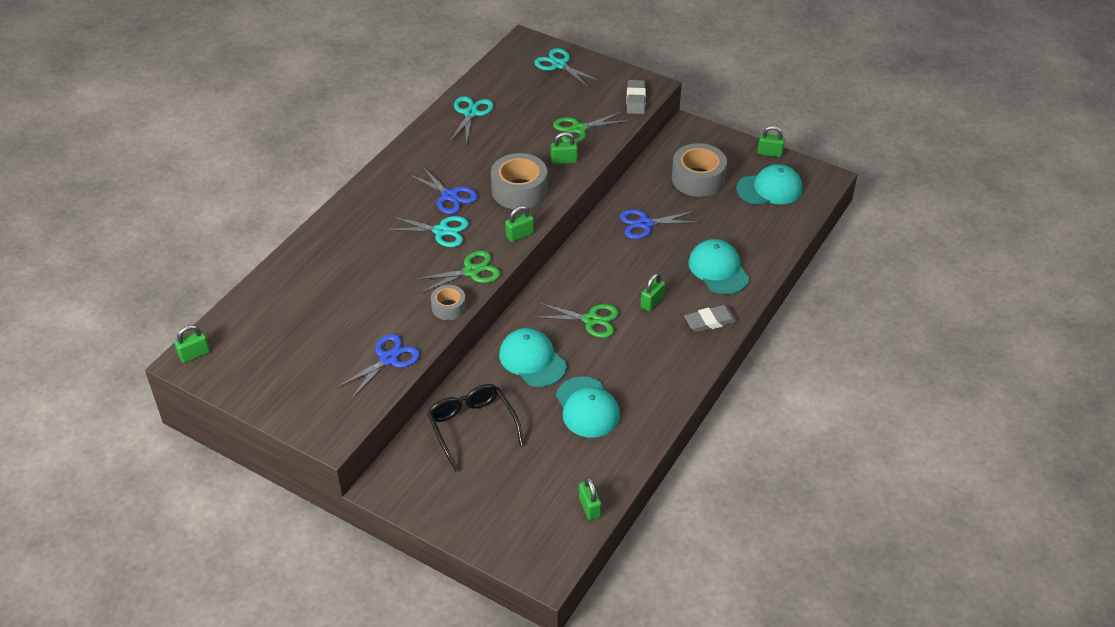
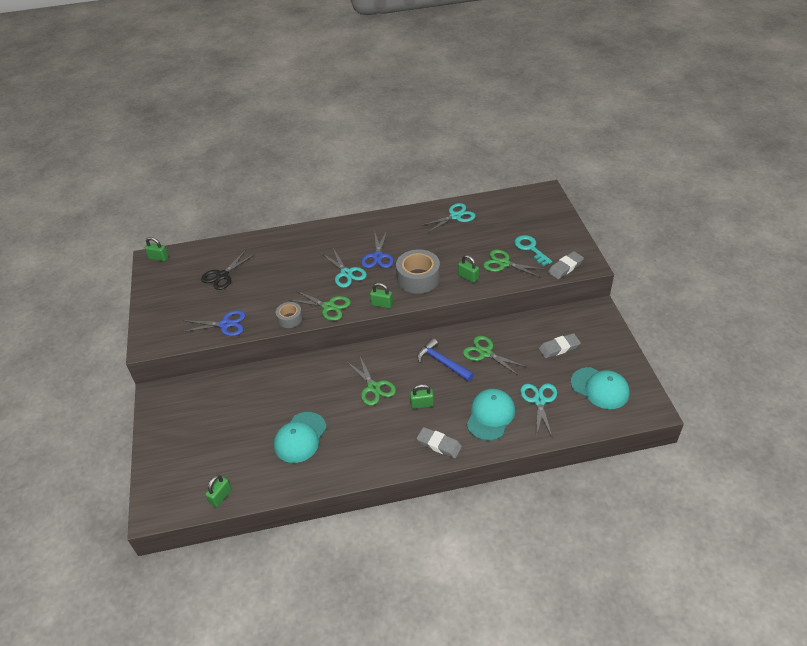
camera: 50 degrees right, 0 degrees up
black glasses [427,384,524,472] -> none
turquoise cap [499,328,567,387] -> none
turquoise scissors [534,48,600,88] -> turquoise scissors moved to [520,383,557,439]
blue scissors [620,209,699,239] -> green scissors [463,336,526,376]
grey tape [672,143,727,197] -> grey eraser [539,333,581,358]
green padlock [757,126,785,157] -> none
none -> black scissors [201,250,255,290]
none -> blue hammer [417,338,474,381]
none -> turquoise key [514,235,552,266]

